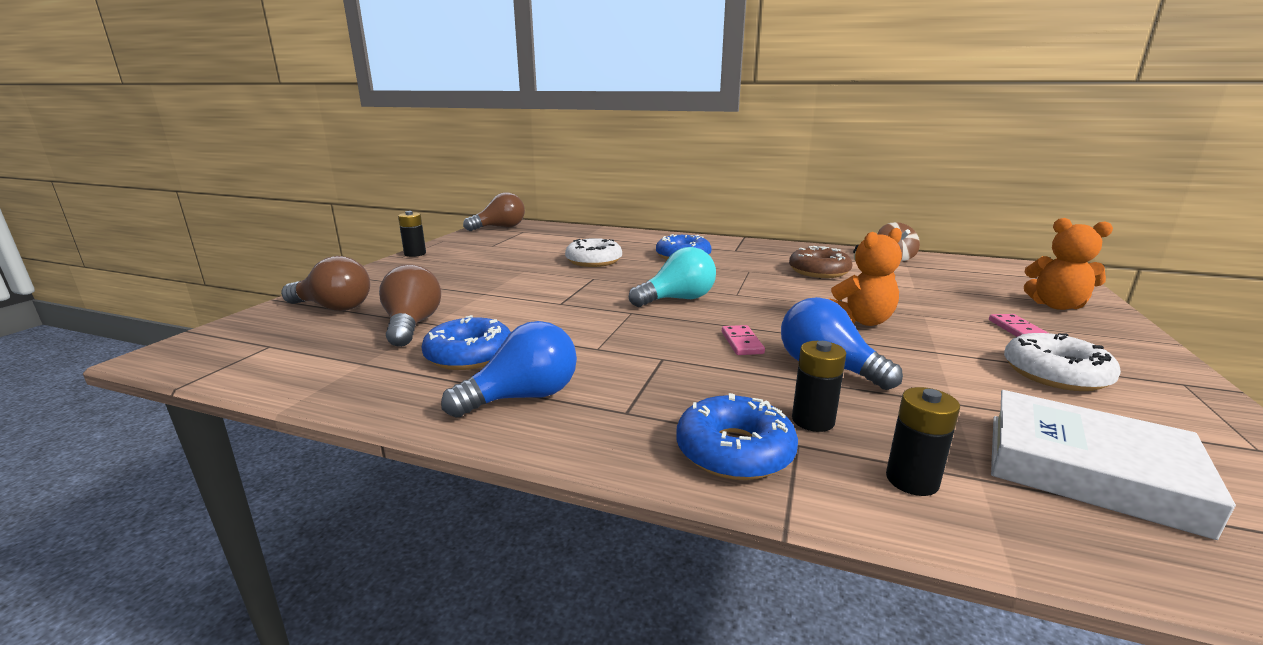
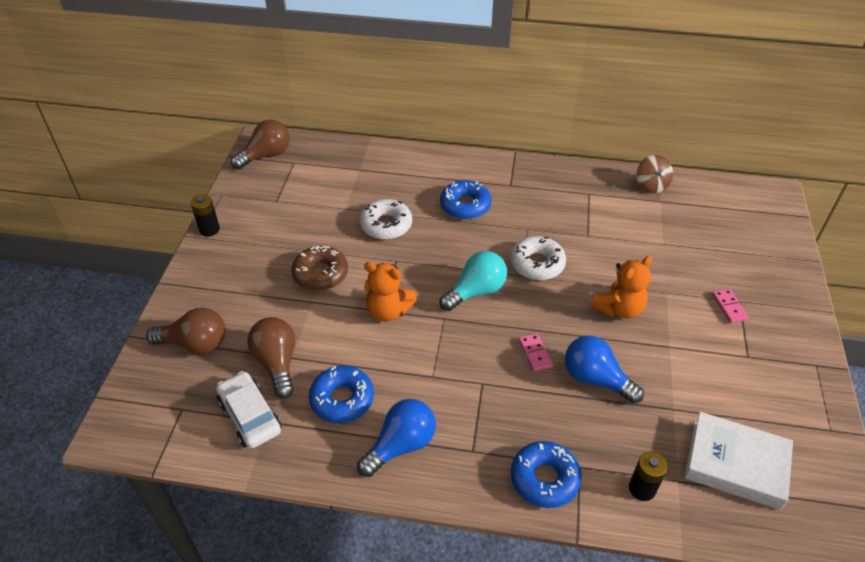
camera: 10 degrees left, 25 degrees up
brown donut [789,246,853,278] -> brown donut moved to [291,246,348,291]
black battery [792,341,846,432] -> none
white donut [1004,333,1121,391] -> white donut moved to [510,236,566,280]
orange teddy bear [1024,218,1113,310] -> orange teddy bear moved to [364,262,417,322]
none -> white car [216,371,282,449]

